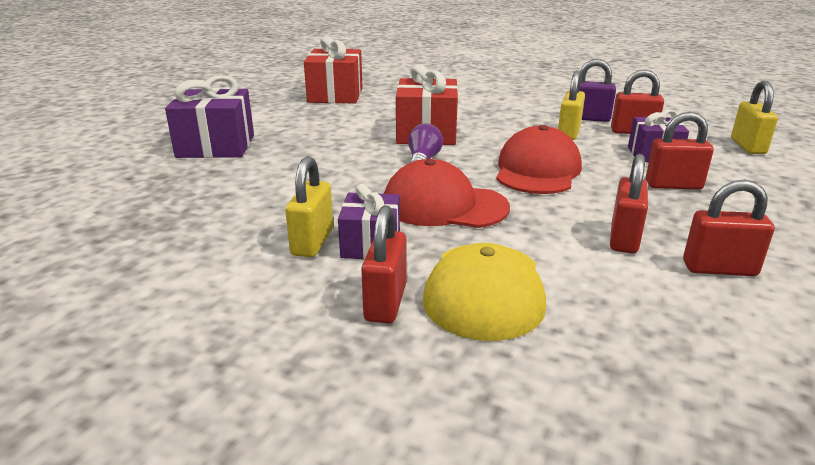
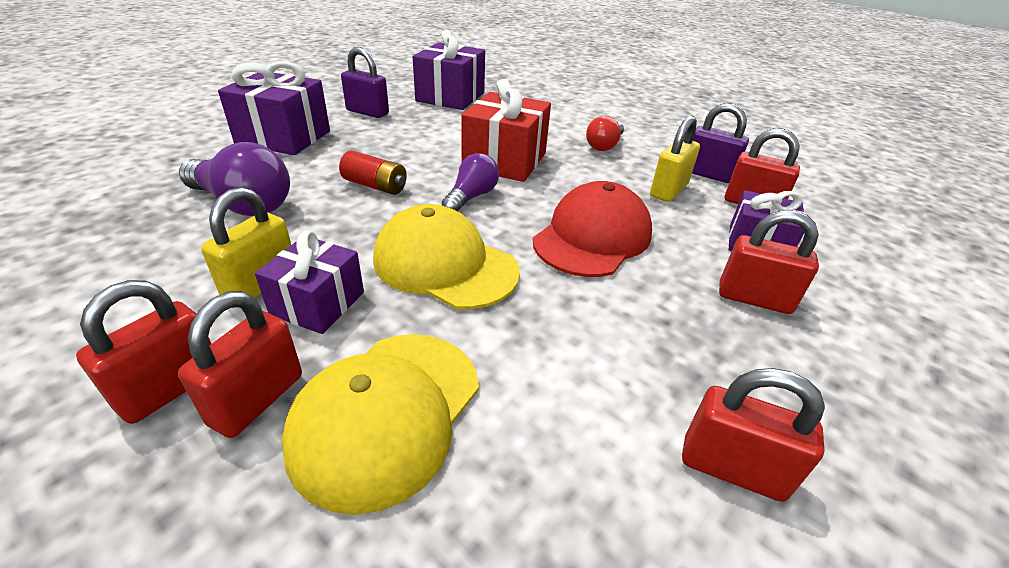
camera: 15 degrees right, 10 degrees up
red gift [304,36,363,103] -> purple gift [413,30,485,110]
red cap [384,159,510,228] -> yellow cap [373,204,520,309]
red padlock [610,154,648,253] -> red padlock moved to [76,280,211,424]
yellow padlock [731,81,778,154] -> none
none -> purple light bulb [179,142,290,216]
none -> red battery [339,150,407,195]
none -> purple padlock [341,47,389,118]
none -> red light bulb [586,116,624,151]

